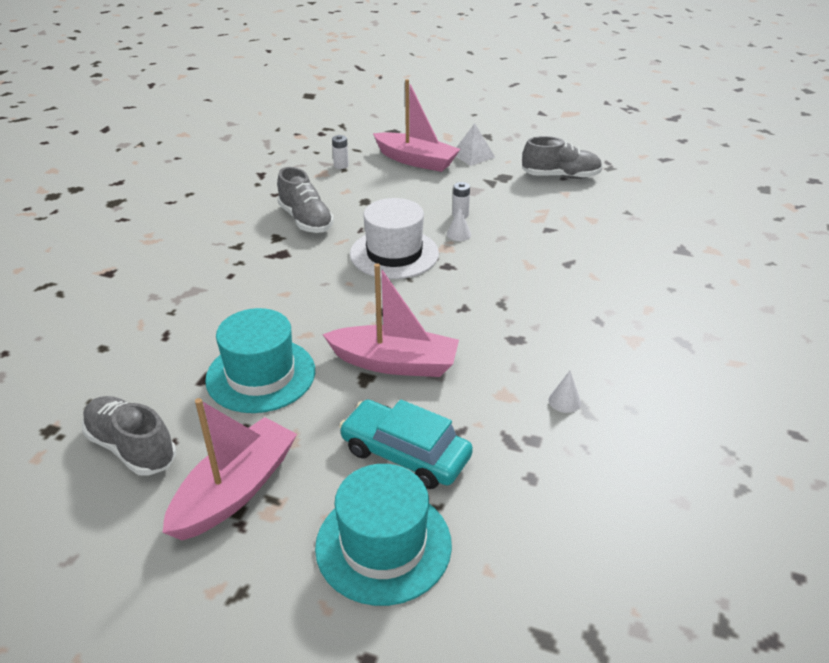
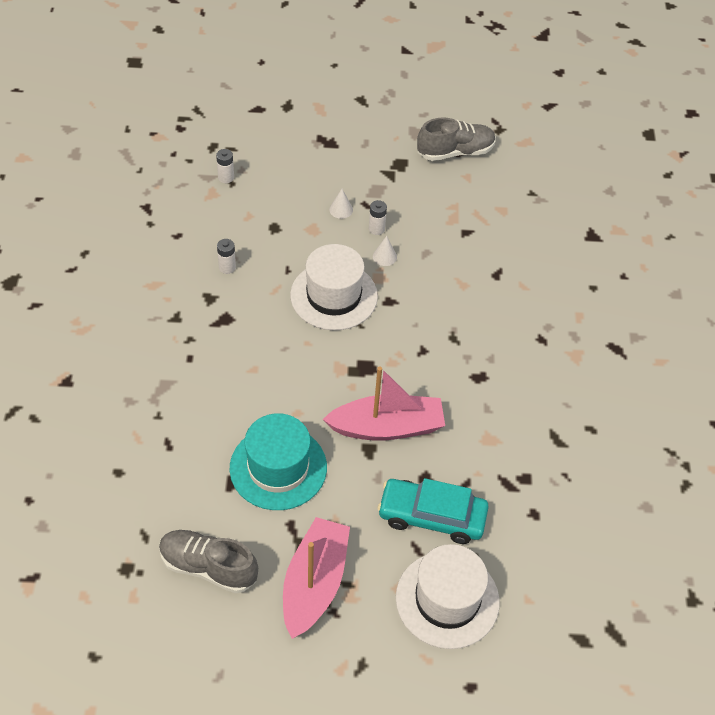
camera: 20 degrees left, 15 degrees up
grey shoe [277,167,334,233] -> white battery [217,239,236,274]
turquoise hat [315,464,452,606] -> white hat [396,544,500,649]
pink boat [373,79,460,172] -> none
white pyramid [456,123,495,166] -> none
white cone [549,371,581,413] -> white cone moved to [329,189,353,219]

